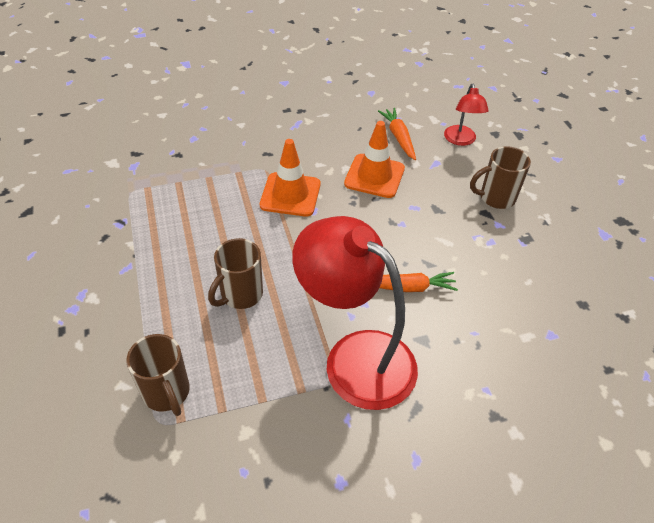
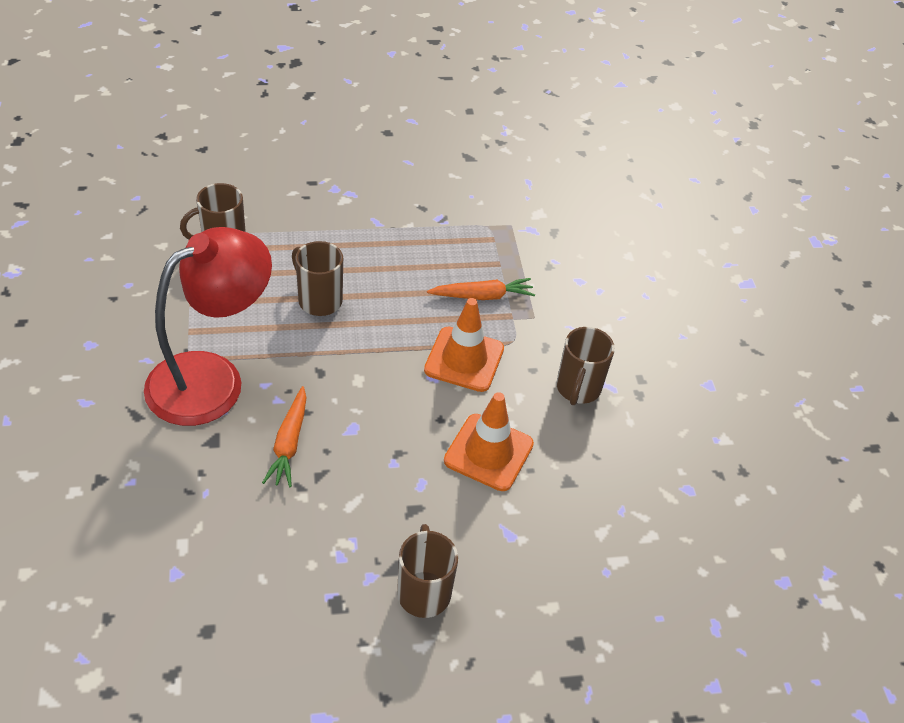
camera: 95 degrees right, 0 degrees up
orange carrot [378,108,416,160] -> orange carrot moved to [427,278,535,300]
red lamp [444,84,489,146] -> none
none -> brown mug [556,327,615,405]

